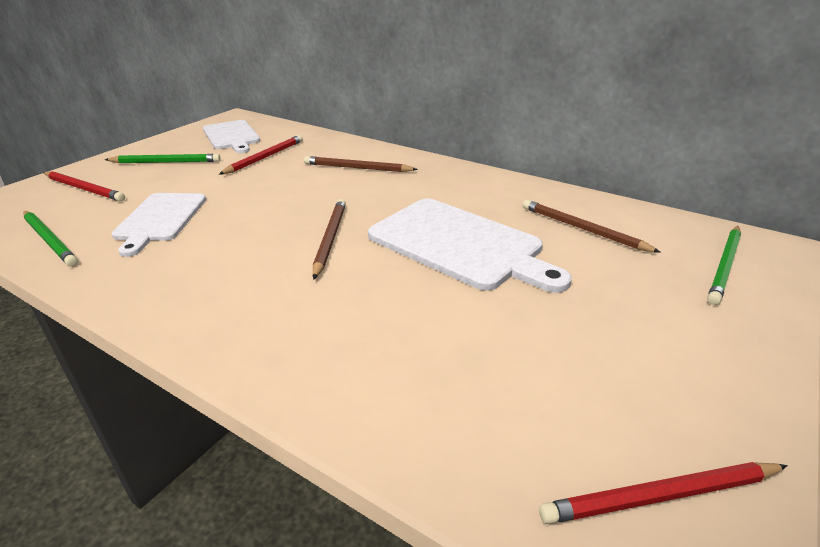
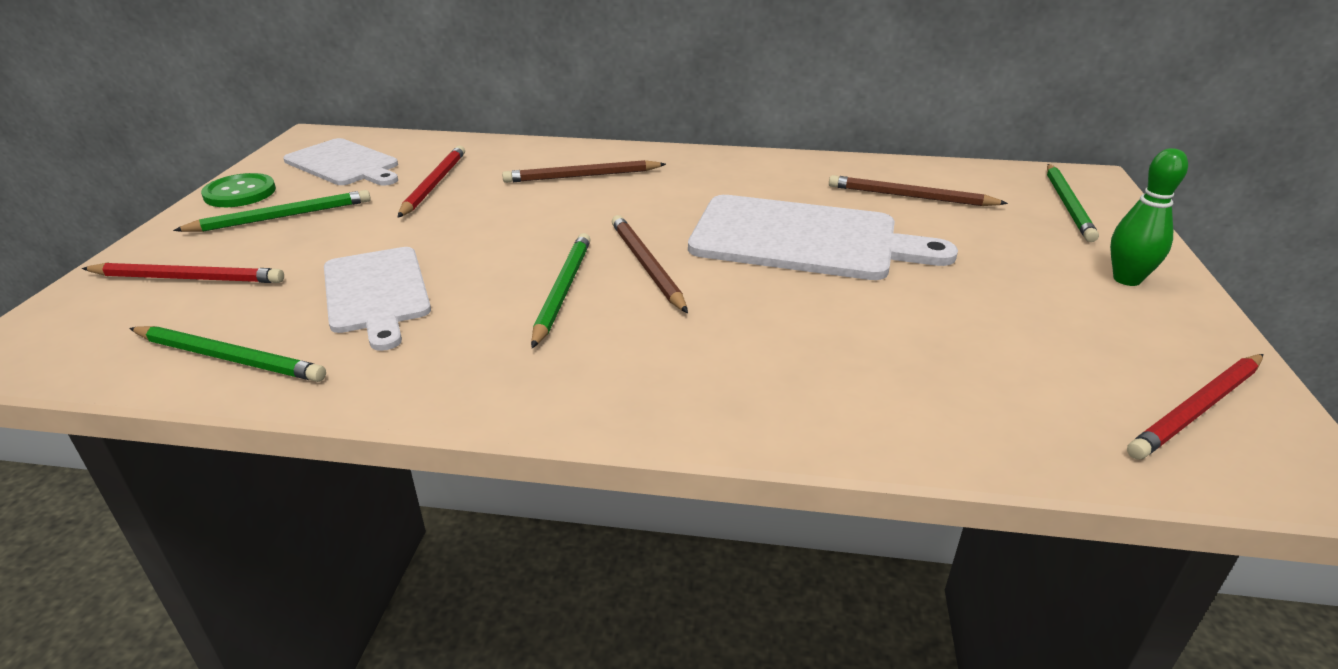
camera: 25 degrees left, 0 degrees up
none -> green button [201,173,276,207]
none -> green pencil [531,233,591,348]
none -> green bowling pin [1110,148,1188,286]

